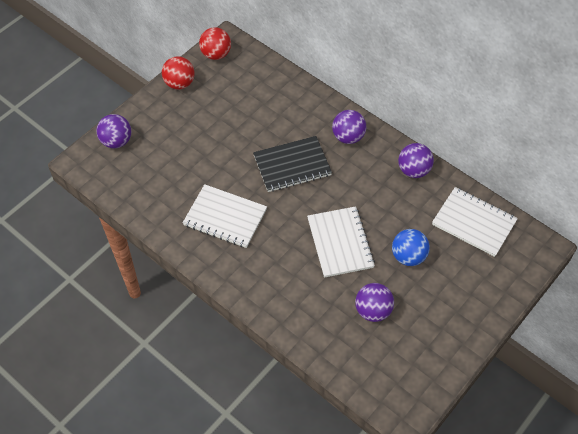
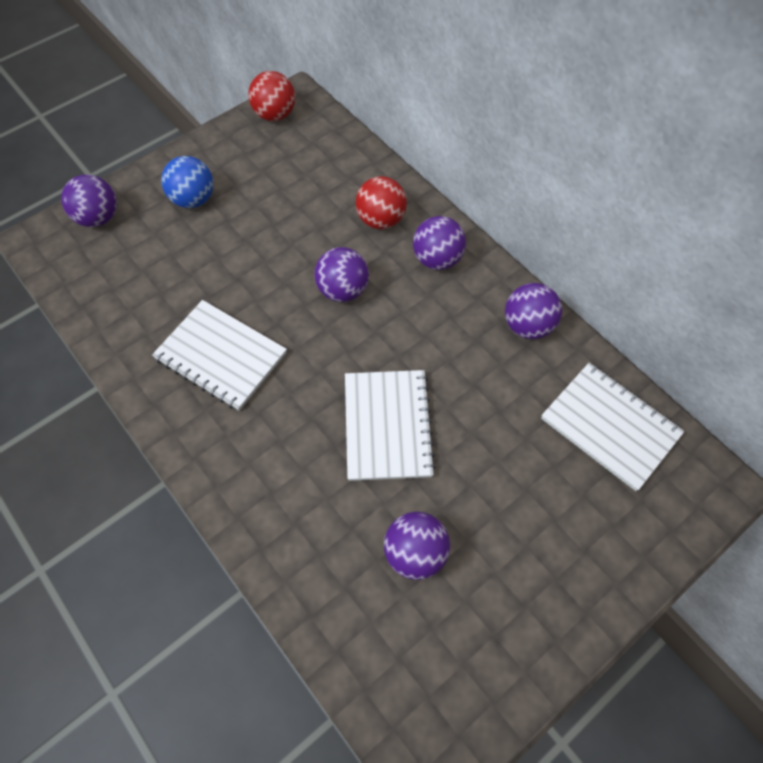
camera: 10 degrees right, 5 degrees up
red ball [162,56,195,89] -> red ball moved to [355,176,407,229]
black notebook [253,136,332,192] -> purple ball [314,247,369,302]
blue ball [392,229,430,266] -> blue ball moved to [161,156,214,208]

